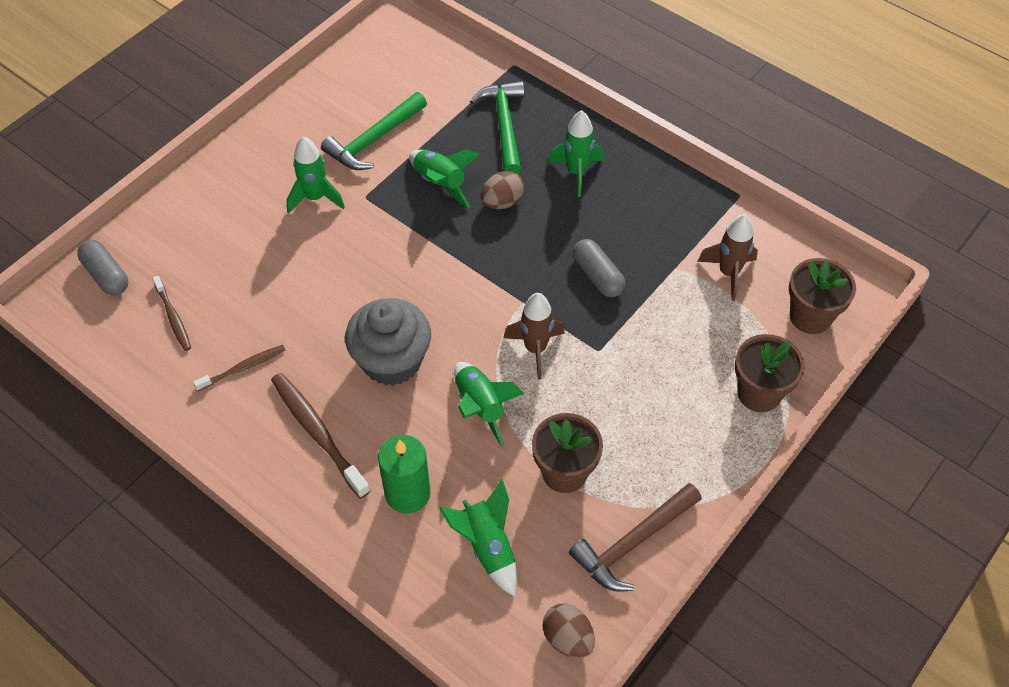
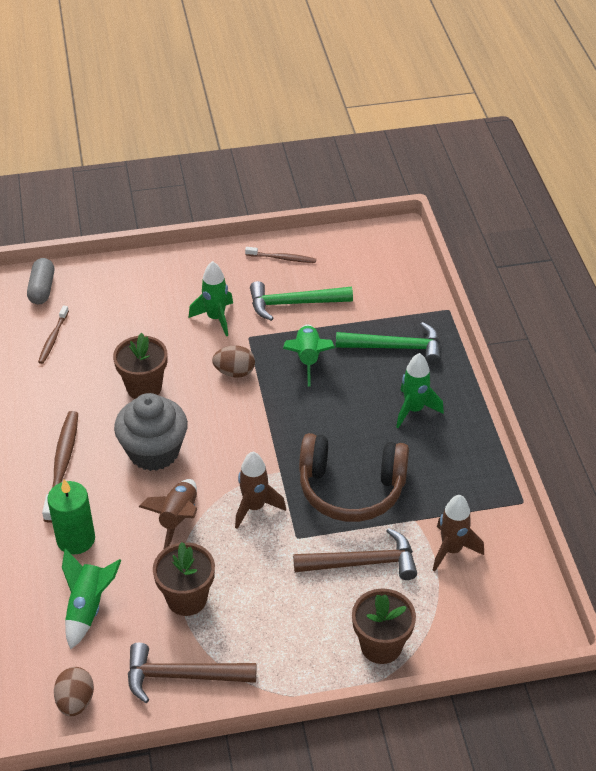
camera: 40 degrees right, 10 degrees down
brown toothbrush [193,345,285,391] -> brown toothbrush moved to [245,247,316,263]
green rocket [454,362,524,446] -> brown rocket [139,479,197,550]
green hammer [470,81,524,174] -> green hammer turned 60 degrees clockwise [336,322,441,365]
brown egg [480,171,525,209] -> brown egg moved to [212,345,255,378]
grey capsule [573,239,626,297] -> brown headphones [299,433,409,522]
brown flower pot [789,258,856,334] -> brown flower pot moved to [113,333,167,399]
none -> brown hammer [293,528,417,580]

